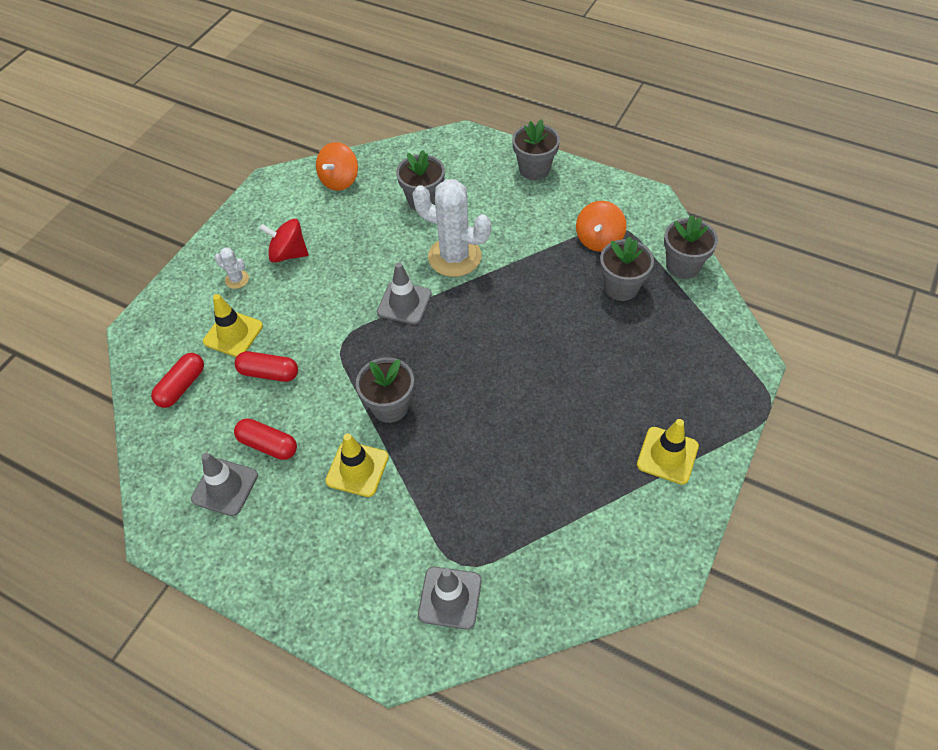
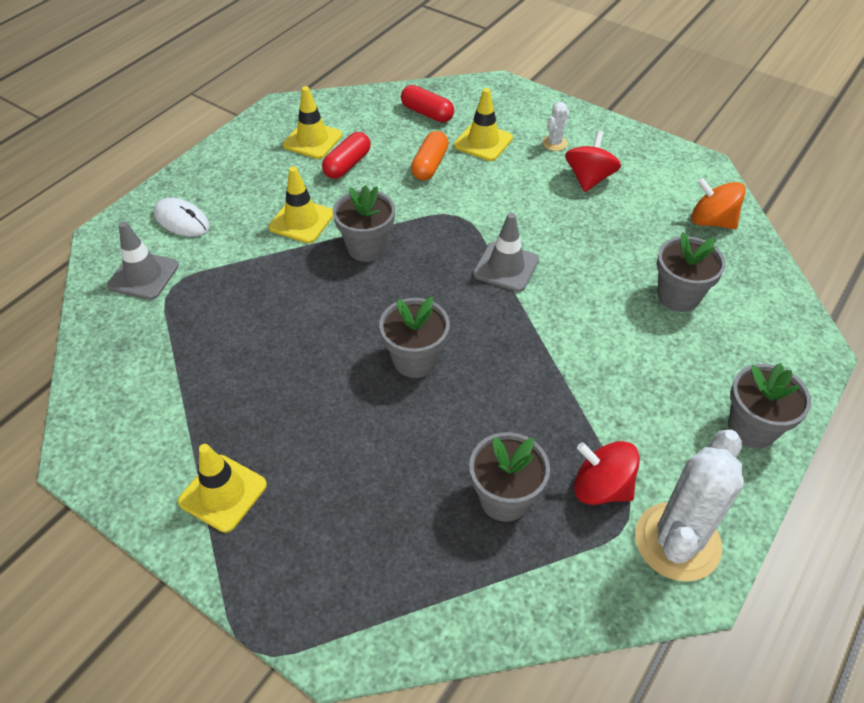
camera: 95 degrees right, 5 degrees down
grey traffic cone [191,453,258,516] -> yellow traffic cone [283,86,342,159]
red capsule [235,351,298,382] -> orange capsule [411,131,449,180]
white cactus [412,179,491,277] -> white cactus moved to [635,430,744,582]
orange spinning top [576,201,626,252] -> red spinning top [574,441,640,505]
grey flower pot [664,215,718,279] -> grey flower pot moved to [379,297,450,378]
none -> white mouse [153,198,210,237]

